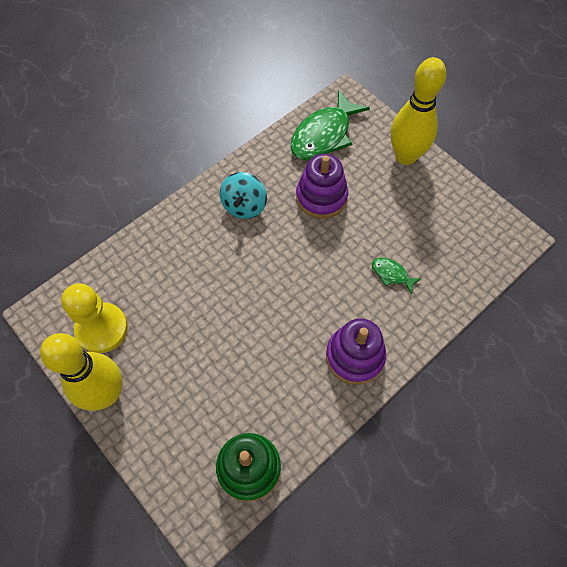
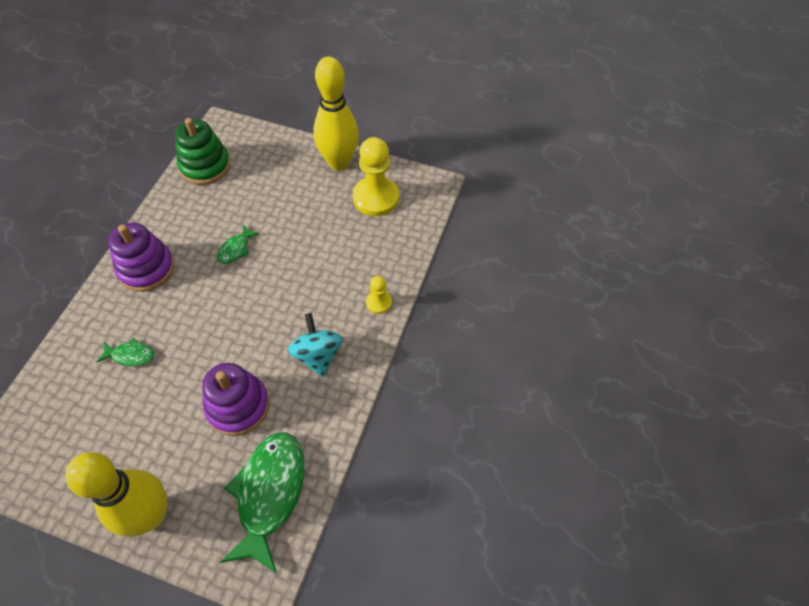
camera: 150 degrees right, 5 degrees down
none -> green fish [217,224,260,264]
none -> yellow pawn [366,276,392,314]

